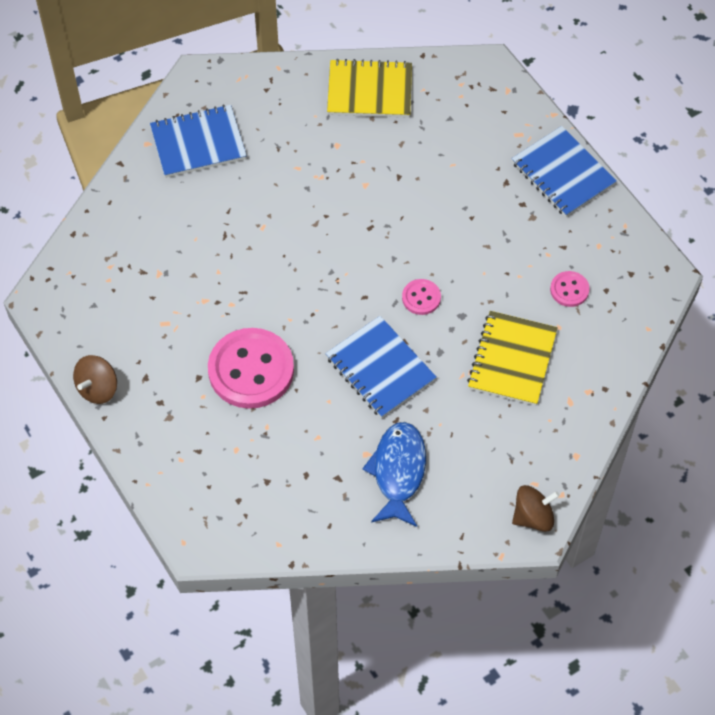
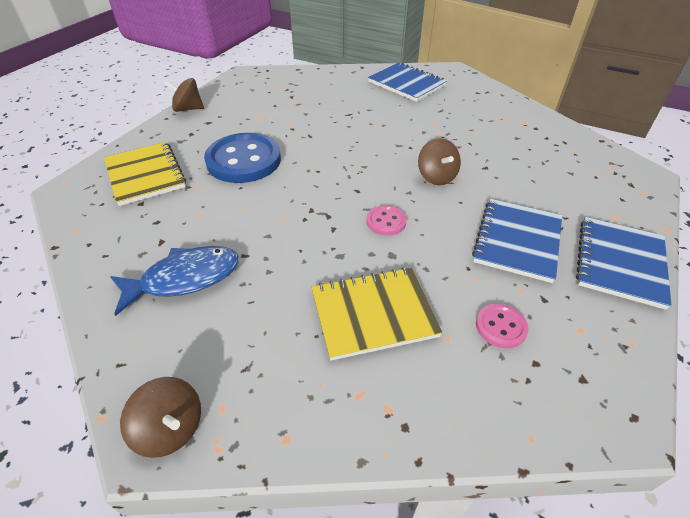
camera: 60 degrees right, 15 degrees down
pink button [208,328,294,409] -> blue button [204,133,281,183]
blue notebook [325,316,437,418] -> blue notebook moved to [472,199,562,283]
yellow notebook [327,59,412,118] -> yellow notebook moved to [104,142,186,206]
none -> brown spinning top [418,138,461,185]

